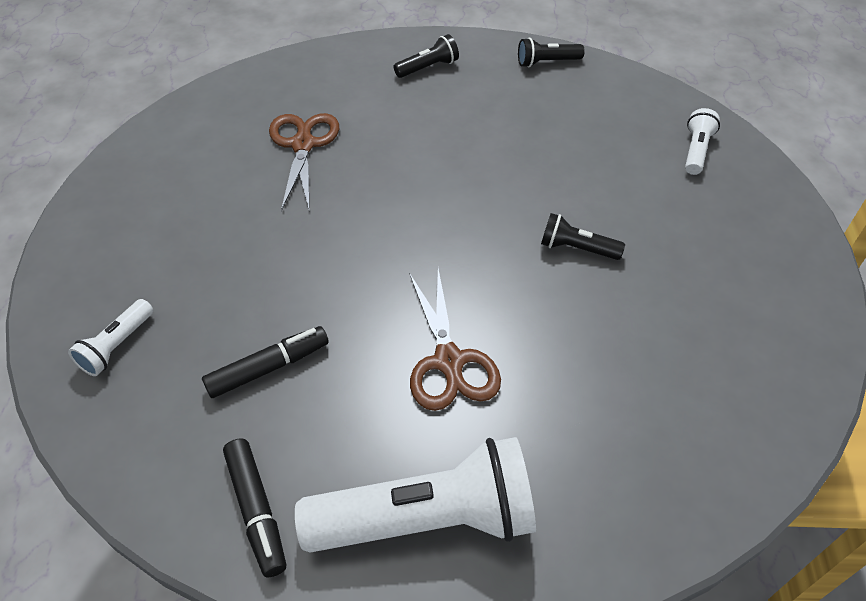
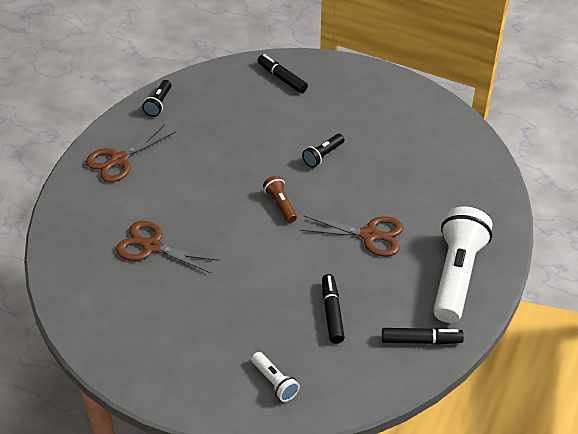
camera: 65 degrees left, 5 degrees down
black flashlight [393,34,459,78] -> brown scissors [86,125,176,182]
white flashlight [685,108,720,175] -> black marker [257,54,308,93]
none -> brown flashlight [263,176,297,223]

